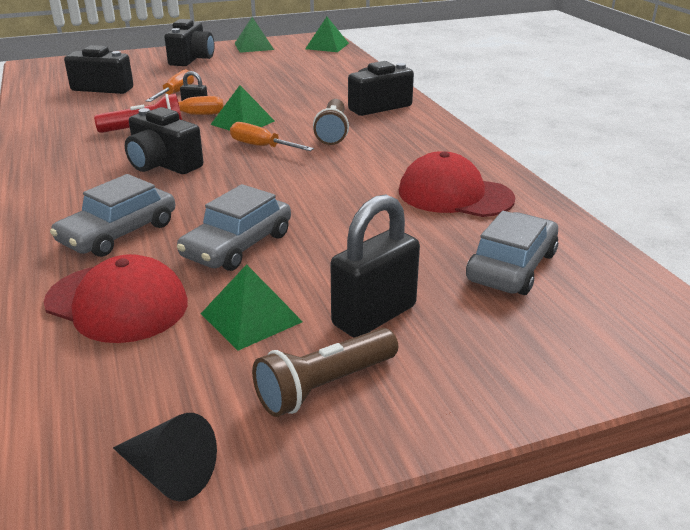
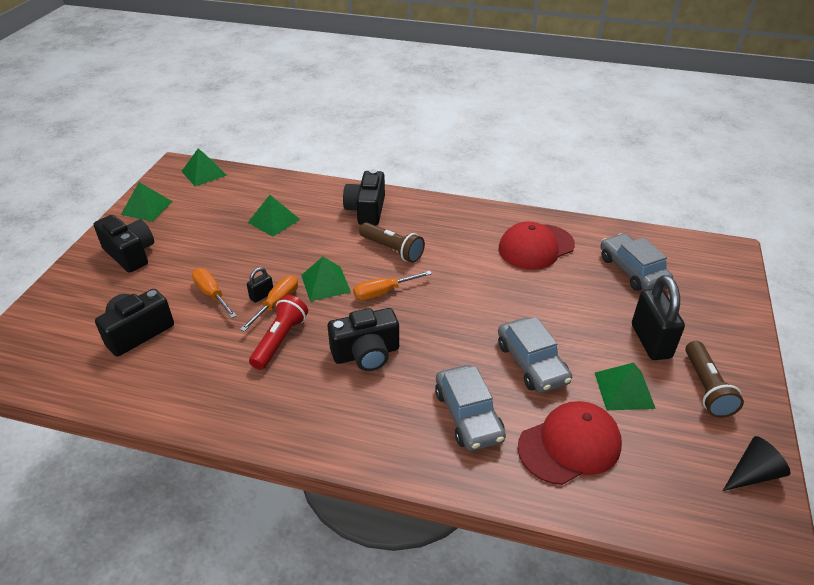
camera: 55 degrees left, 10 degrees up
none -> green pyramid [248,195,300,237]

